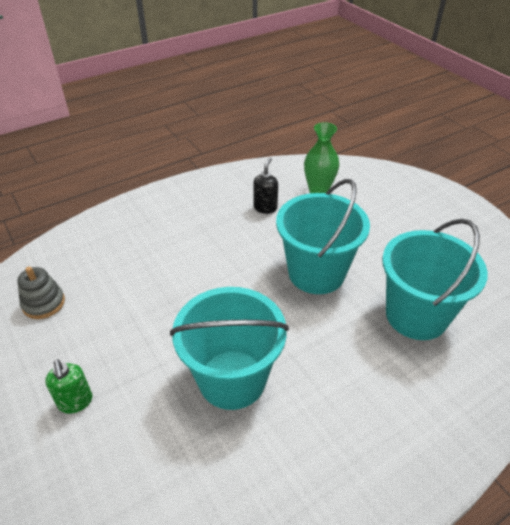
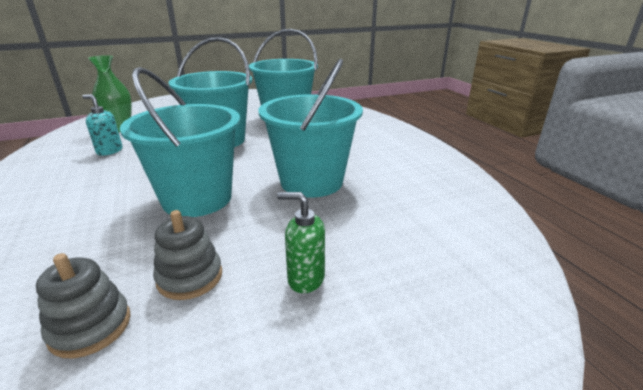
camera: 80 degrees left, 15 degrees down
green soap dispenser [45,359,92,414] -> green soap dispenser turned 150 degrees counterclockwise [277,192,325,293]
black soap dispenser [253,158,278,214] -> turquoise soap dispenser [82,94,123,156]
none -> turquoise bucket [120,67,240,217]
none -> grey stacking toy [153,210,222,300]

